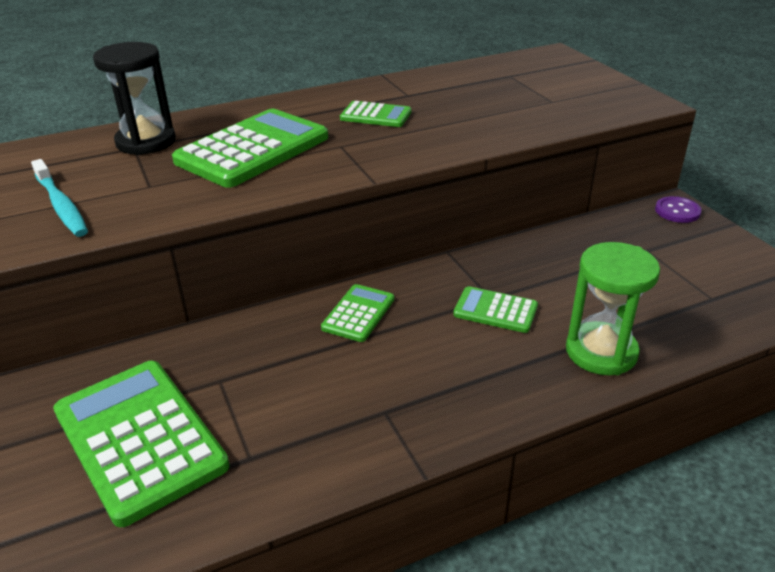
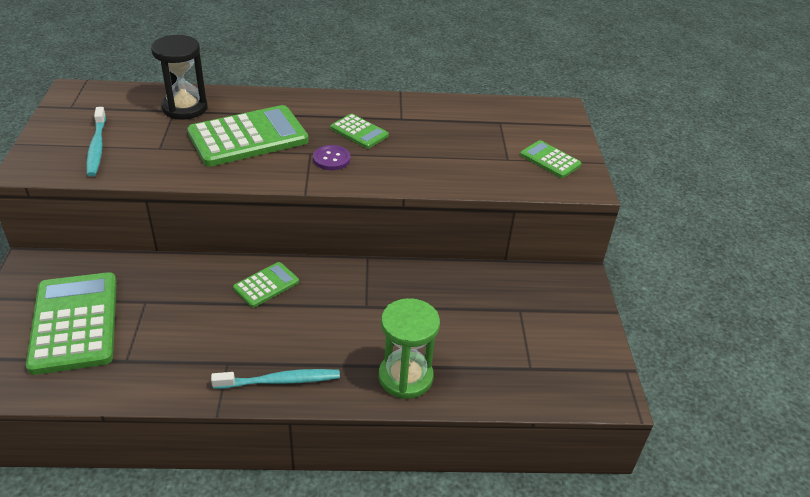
camera: 20 degrees right, 5 degrees up
green calculator [453,286,538,333] -> green calculator moved to [520,140,581,178]
purple button [655,196,701,223] -> purple button moved to [313,145,351,170]
none -> turquoise toothbrush [211,369,340,389]

